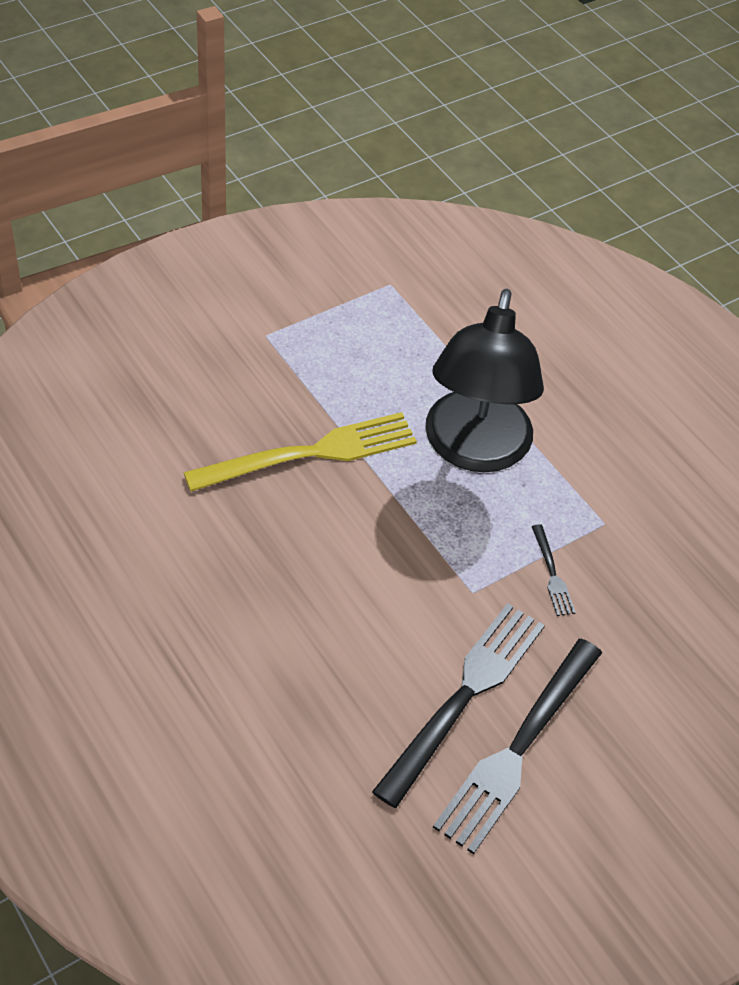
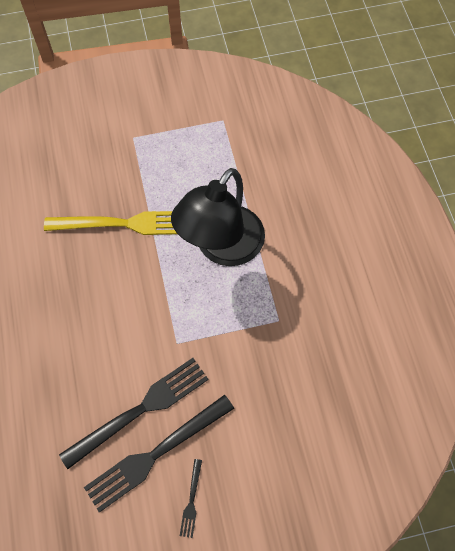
camera: 25 degrees right, 15 degrees up
black fork [531,524,576,616] -> black fork moved to [180,459,202,538]

